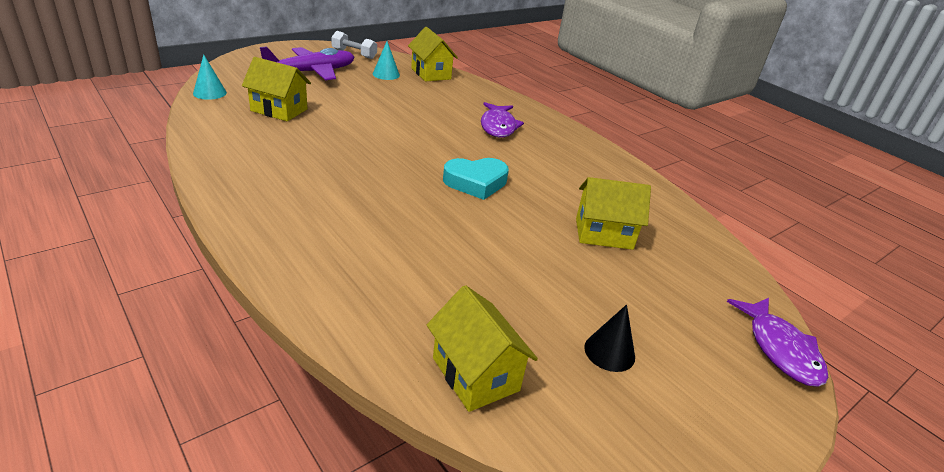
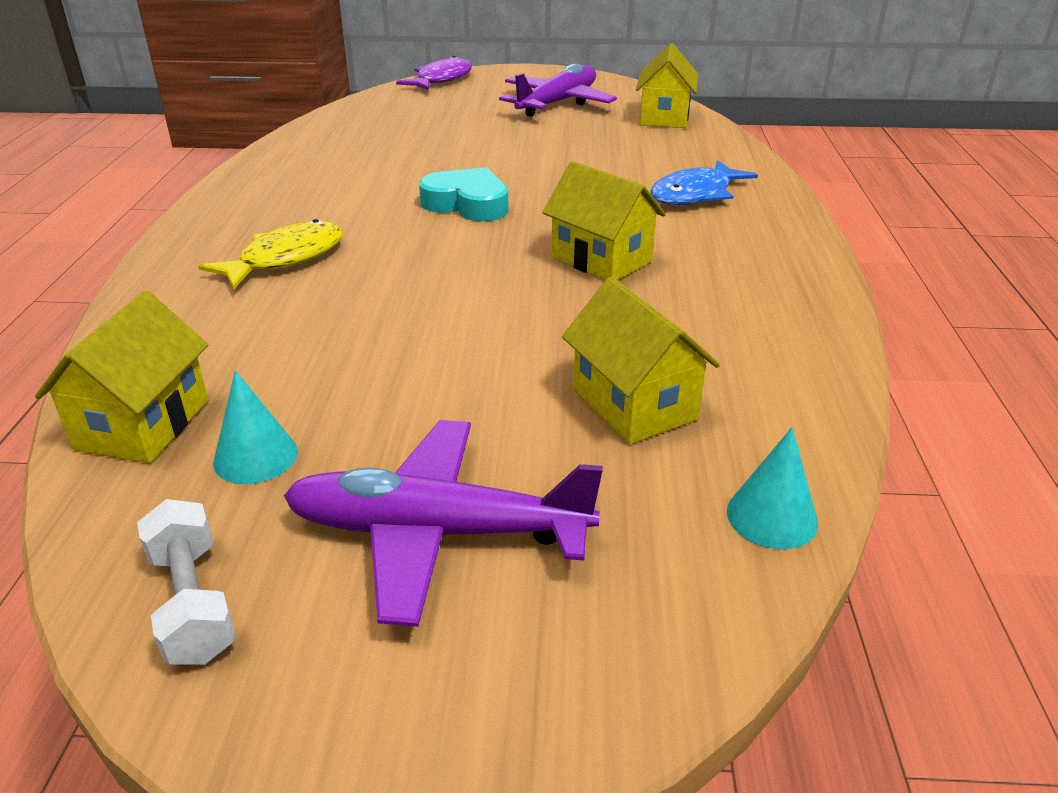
camera: 135 degrees left, 0 degrees up
purple fish [481,102,524,137] -> yellow fish [198,219,343,289]
yellow house [576,177,651,250] -> yellow house moved to [542,161,666,280]
black cone [584,304,635,372] -> purple plane [499,63,617,117]
none -> blue fish [650,160,758,206]

